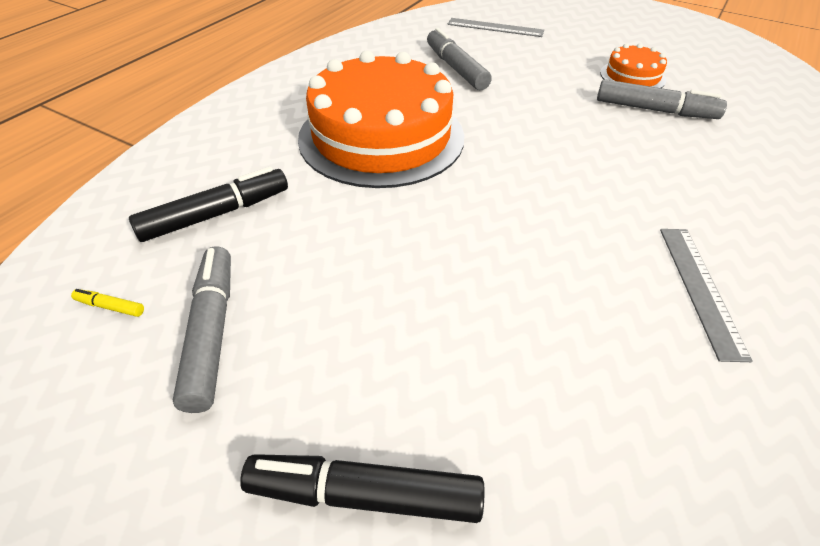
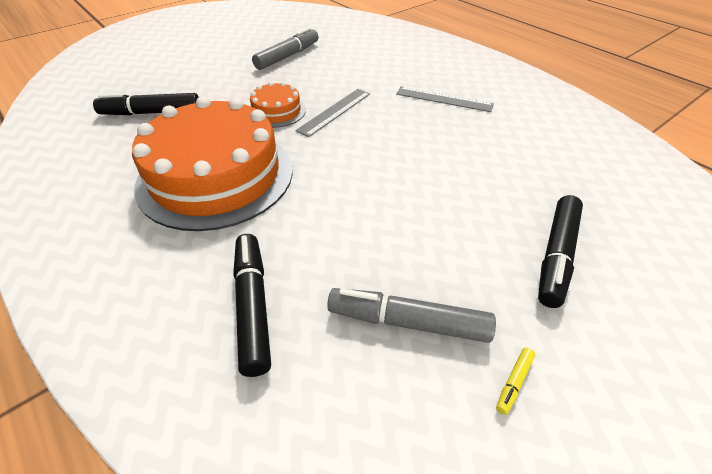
camera: 70 degrees left, 0 degrees up
yellow marker [71,289,144,317] -> yellow marker moved to [496,348,535,415]
grey marker [427,28,492,90] -> black marker [93,93,199,115]
grey ruler [448,18,544,37] -> grey ruler moved to [295,89,370,137]
orange cake [600,43,667,88] -> orange cake moved to [250,82,306,128]

